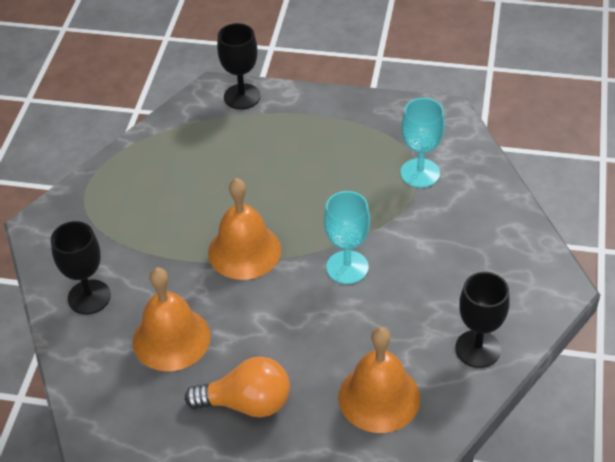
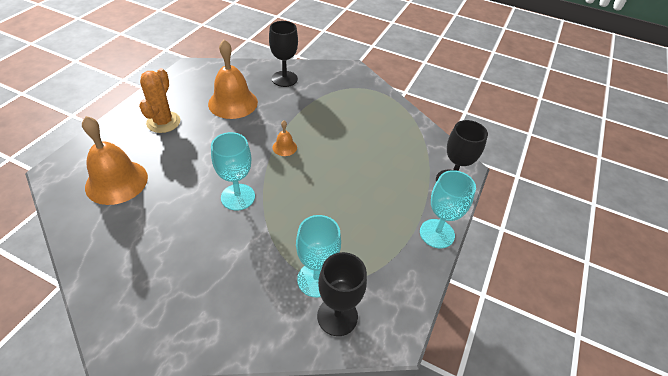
camera: 100 degrees right, 0 degrees up
orange light bulb [185,357,290,417] -> orange cactus [139,68,180,133]
orange bell [208,178,281,280] -> orange bell [273,121,297,156], size x0.46
black goblet [455,272,510,368] -> black goblet moved to [317,252,367,336]
none -> turquoise goblet [420,170,476,248]

